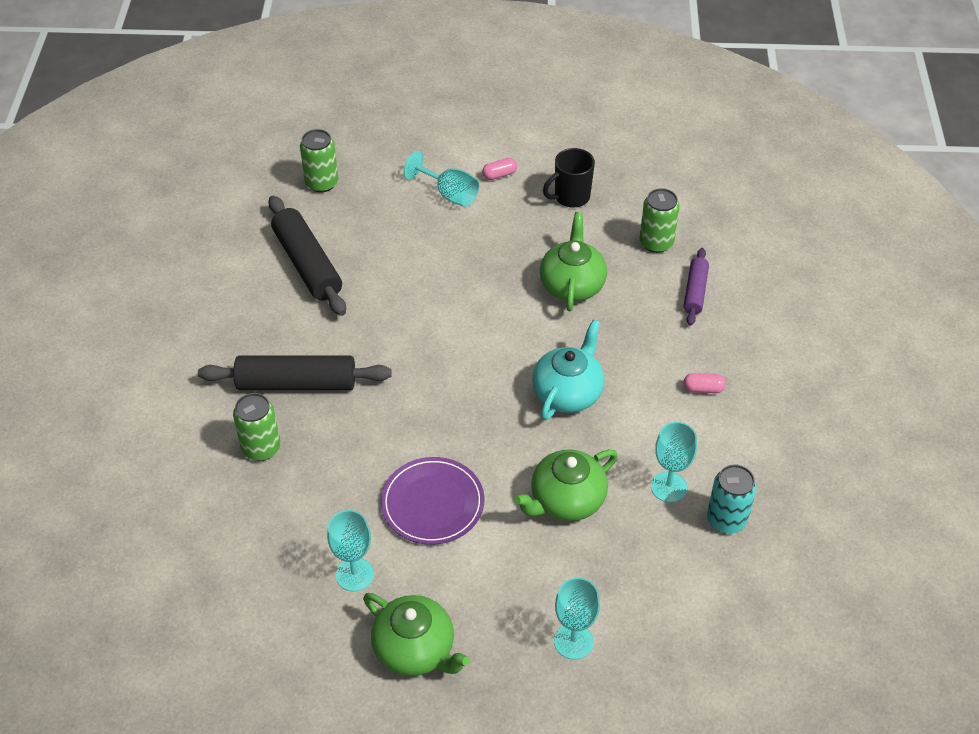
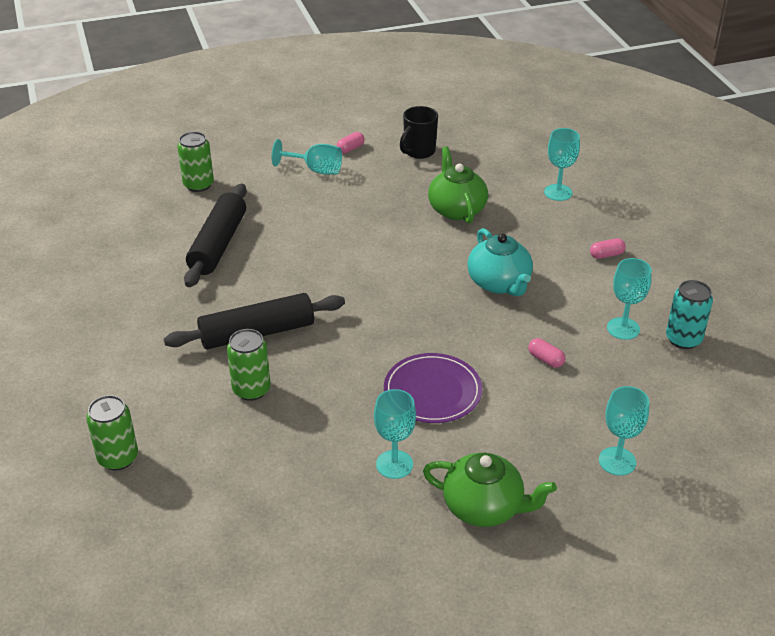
camera: 20 degrees left, 10 degrees down
black rolling pin [268,196,346,316] -> black rolling pin turned 60 degrees clockwise [184,184,247,287]
green teapot [514,449,618,521] -> pink capsule [528,338,566,368]
turquoise teapot [532,320,605,420] -> turquoise teapot turned 150 degrees clockwise [467,228,533,296]
green can [639,188,680,253] -> green can moved to [86,395,138,470]
purple rolling pin [683,248,709,326] -> turquoise goblet [544,128,580,201]

